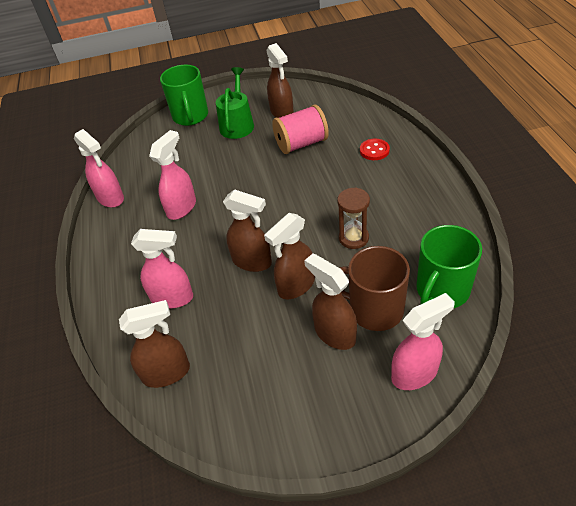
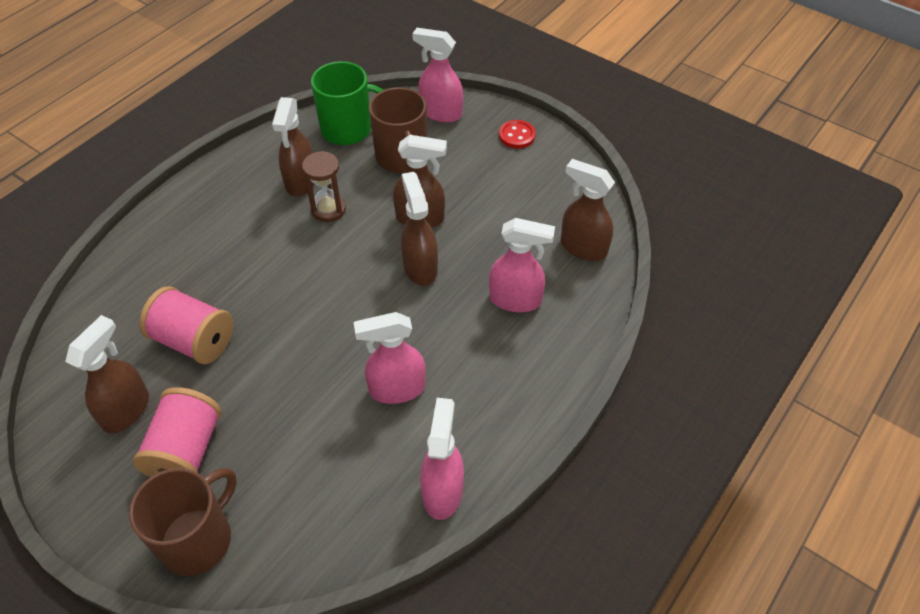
camera: 135 degrees left, 5 degrees up
pink spray bottle [131,229,193,308] -> pink spray bottle turned 135 degrees clockwise [489,218,555,312]
green mug [160,65,208,126] -> brown mug [129,468,237,576]
green watering can [216,67,254,139] -> pink spool [133,387,221,477]
brown spray bottle [304,253,357,350] -> brown spray bottle moved to [272,97,314,197]
red button [360,139,390,160] -> red button moved to [499,120,536,149]

